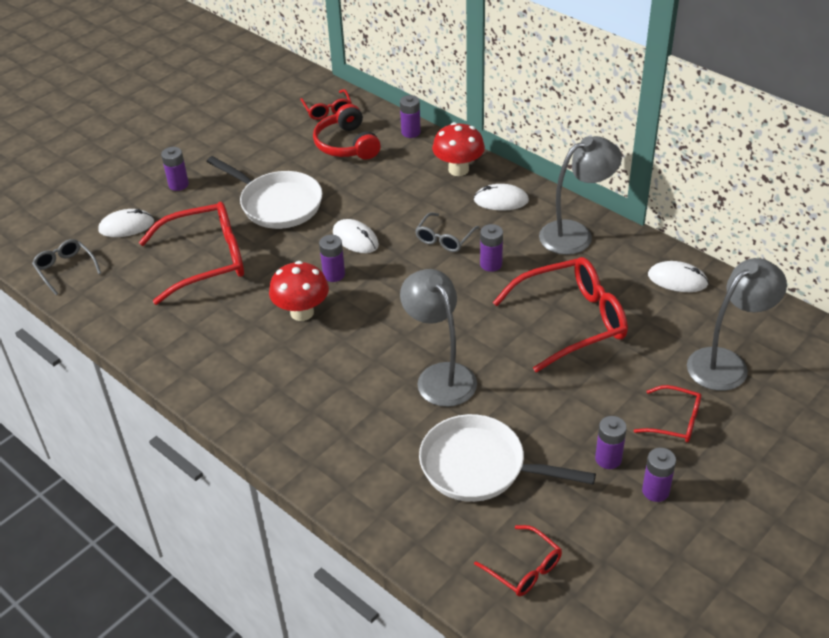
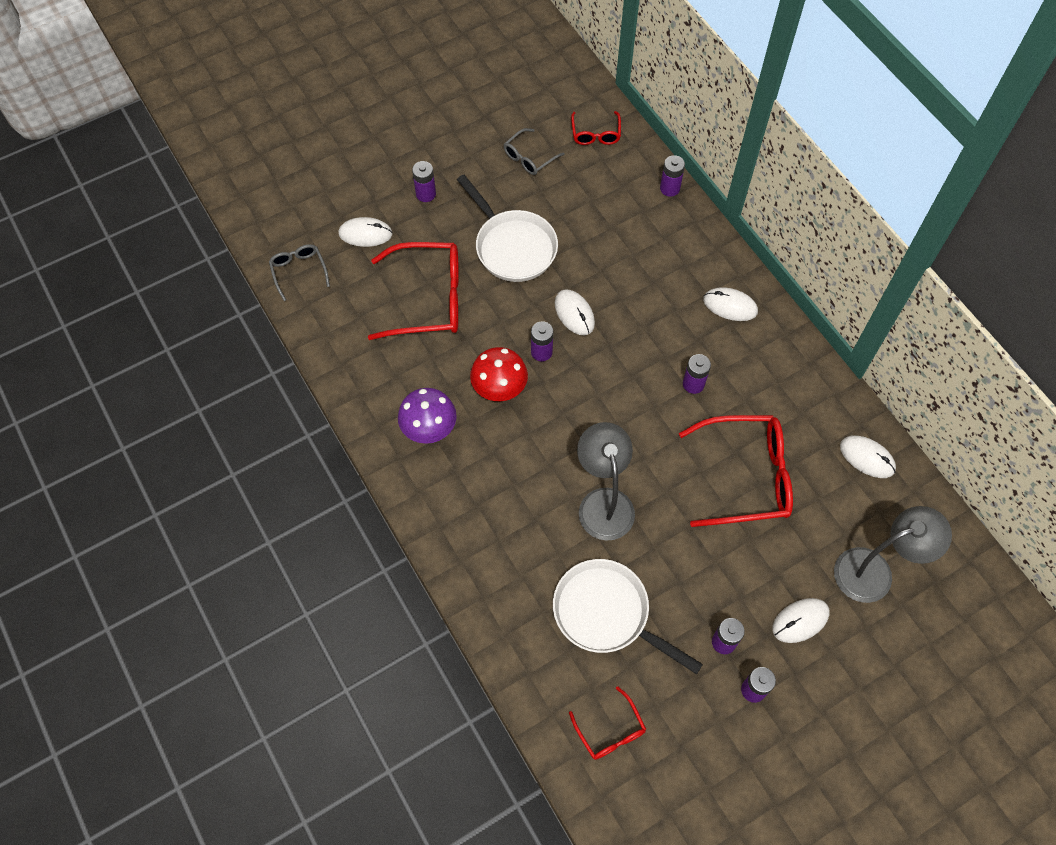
camera: 15 degrees right, 20 degrees up
red headphones [313,104,381,160] -> none
grey glasses [415,212,480,252] -> grey glasses moved to [504,128,564,175]
red mushroom [432,122,485,176] -> none
grey lamp [539,136,622,255] -> none
red glasses [633,385,701,442] -> white mouse [772,598,829,643]
none -> purple mushroom [398,388,457,444]

